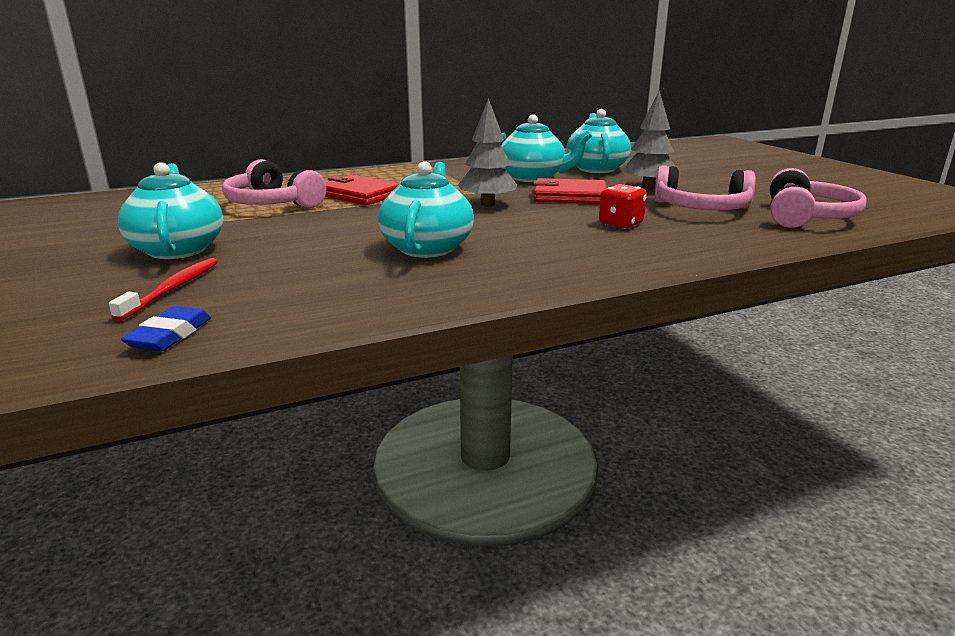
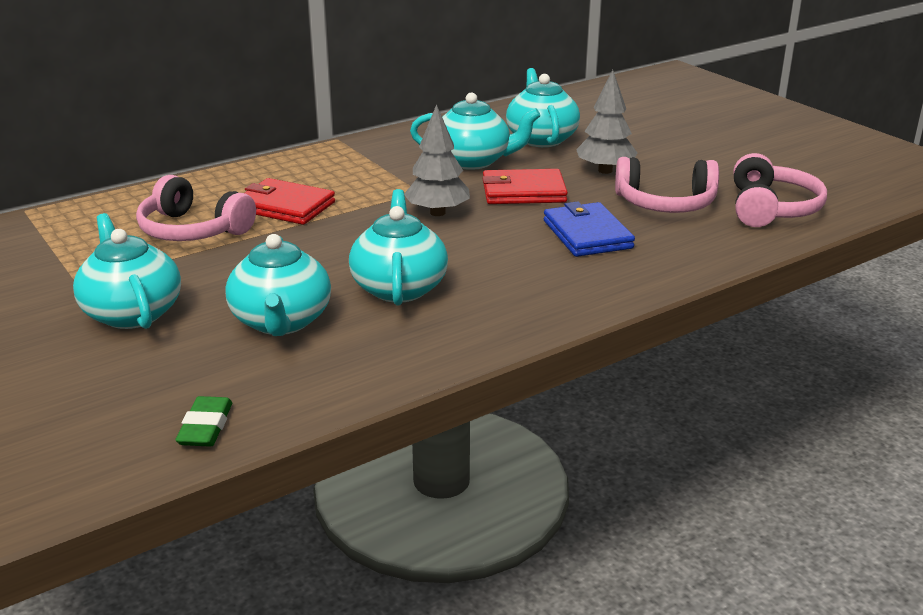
camera: 10 degrees left, 5 degrees up
red toothbrush [109,258,218,321] -> none
blue eraser [121,306,211,351] -> green eraser [175,396,232,446]
red dice [599,184,647,229] -> blue wallet [544,201,635,257]
none -> turquoise teapot [225,234,331,336]

